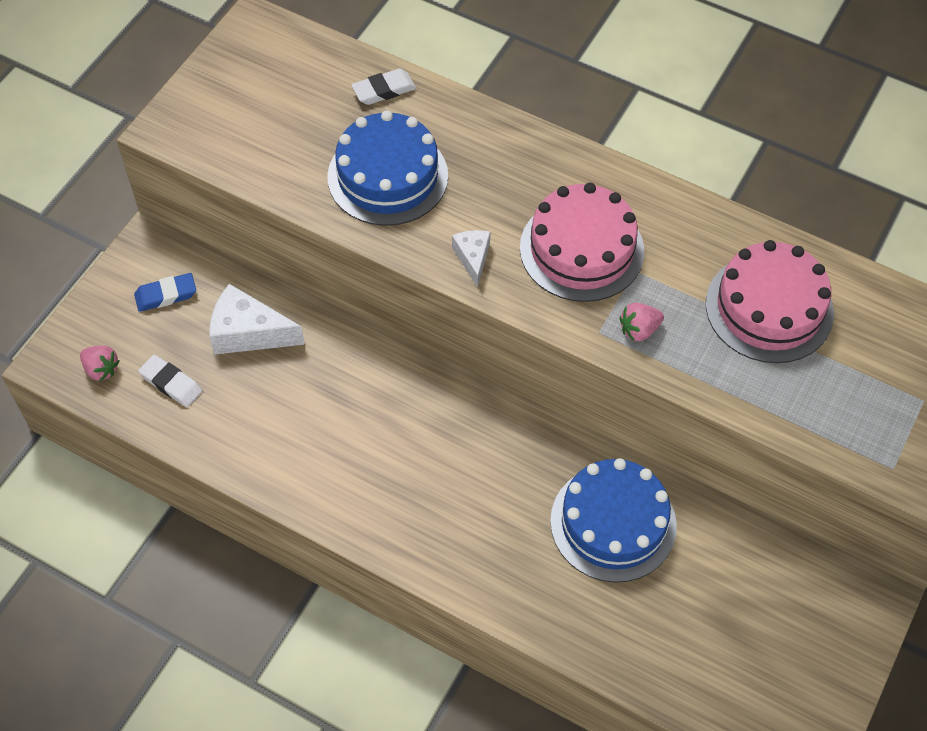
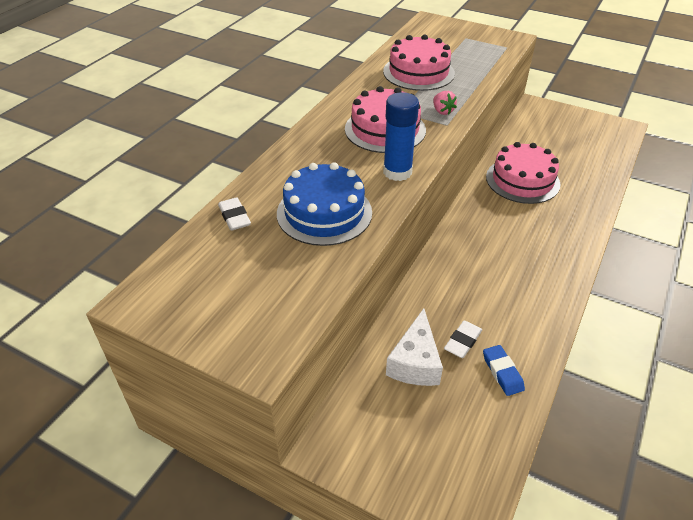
camera: 90 degrees left, 15 degrees down
pink strawberry [80,346,120,381] -> none
blue eraser [134,273,196,312] -> blue eraser moved to [483,345,525,396]
white eraser [139,355,202,407] -> white eraser moved to [444,321,482,358]
white cheese [452,230,490,288] -> blue glue stick [383,92,419,181]
blue cake [550,458,677,583] -> pink cake [486,142,560,204]

